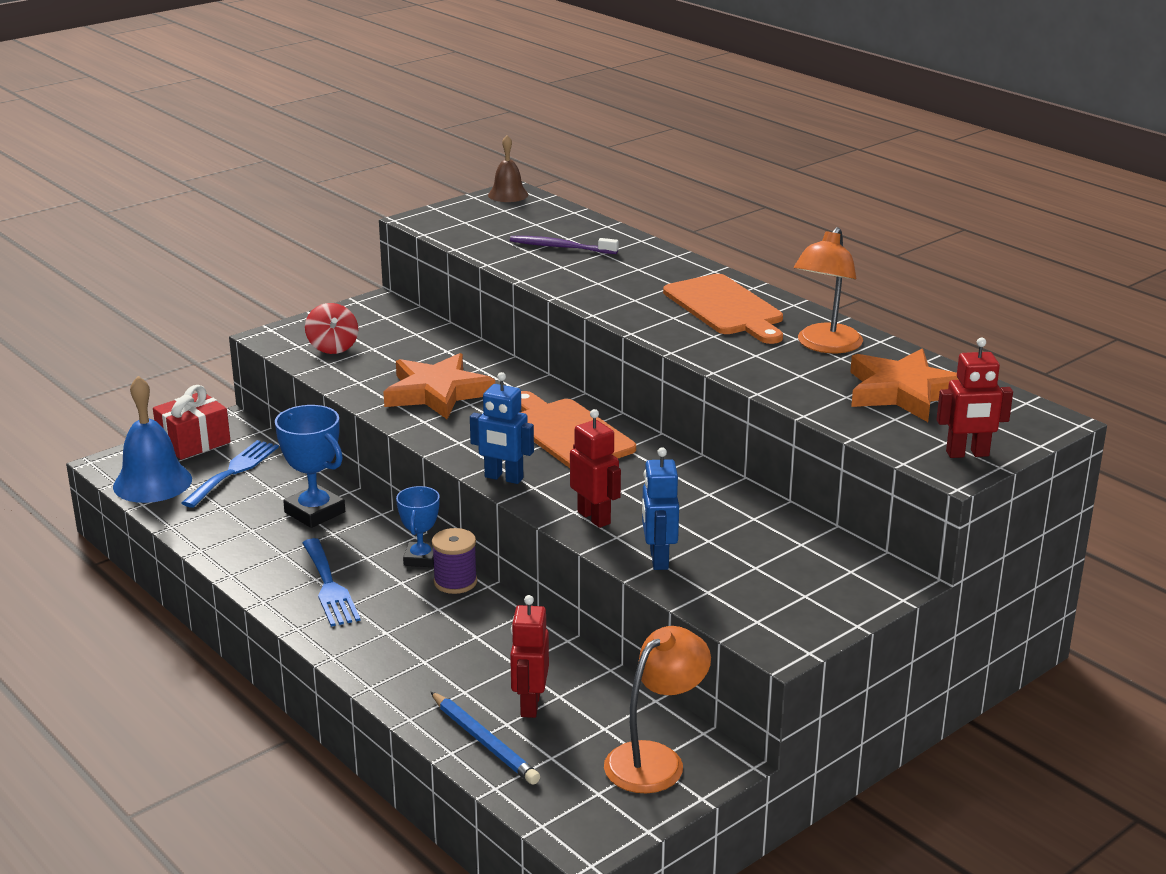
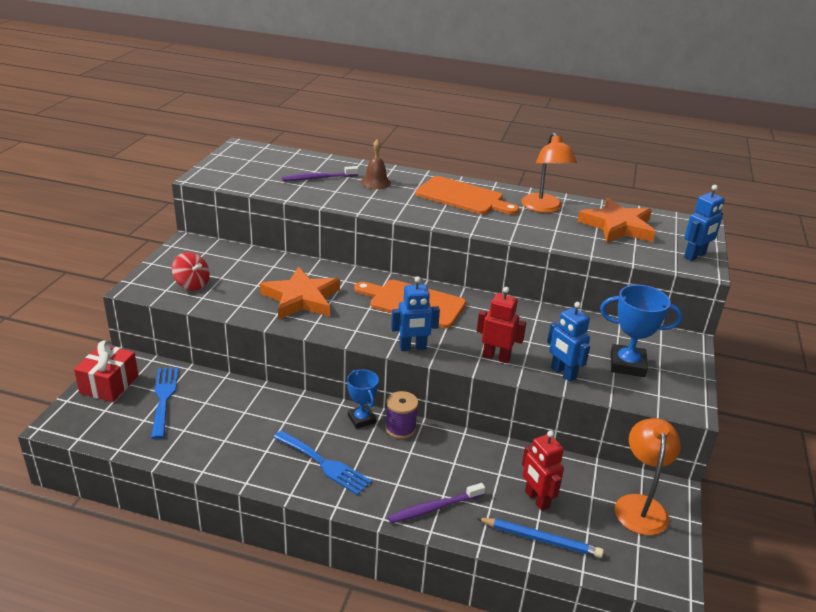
camera: 35 degrees left, 5 degrees up
blue bell [113,376,192,503] -> none
blue trophy [275,405,345,528] -> blue trophy moved to [600,285,682,377]
brown bell [488,135,528,202] -> brown bell moved to [361,139,391,189]
red robot [936,338,1013,458] -> blue robot [684,185,725,261]
none -> purple toothbrush [388,483,485,523]

